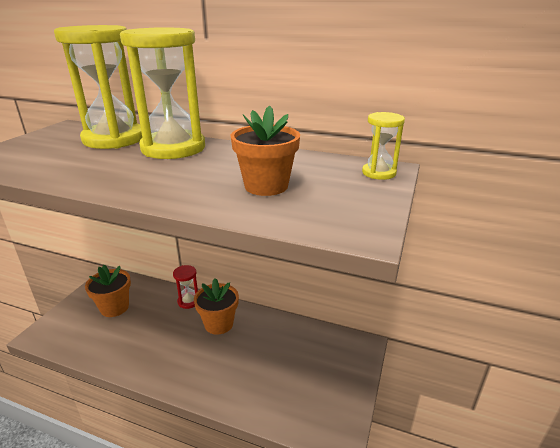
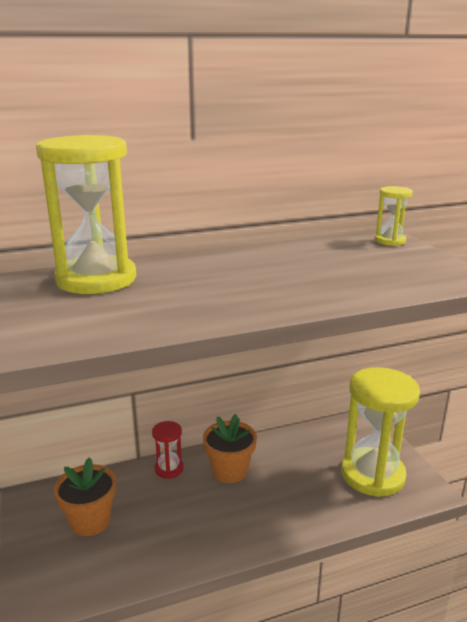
camera: 40 degrees left, 5 degrees down
yellow hourglass [120,27,205,159] -> yellow hourglass moved to [341,367,420,497]
orange flower pot [230,105,300,196] -> none

